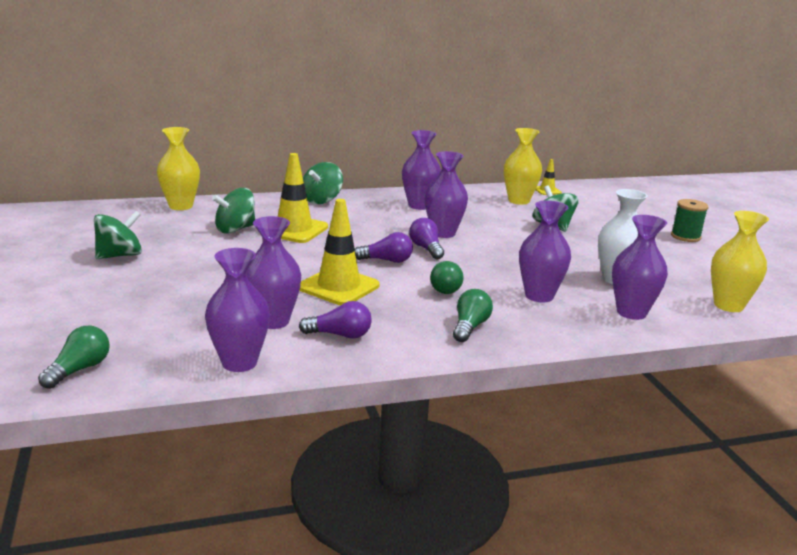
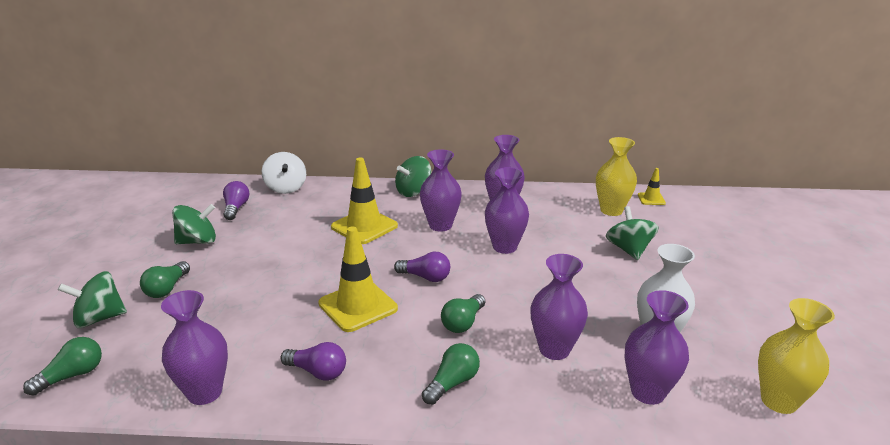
camera: 20 degrees right, 5 degrees up
yellow vase [157,127,200,210] -> white spinning top [262,152,306,194]
green spinning top [212,188,255,234] -> green spinning top moved to [58,271,127,328]
purple vase [246,216,301,329] -> purple vase moved to [420,149,462,232]
purple light bulb [409,218,444,259] -> purple light bulb moved to [223,181,249,220]
green spool [671,199,708,242] -> none
none -> green light bulb [140,261,190,298]

